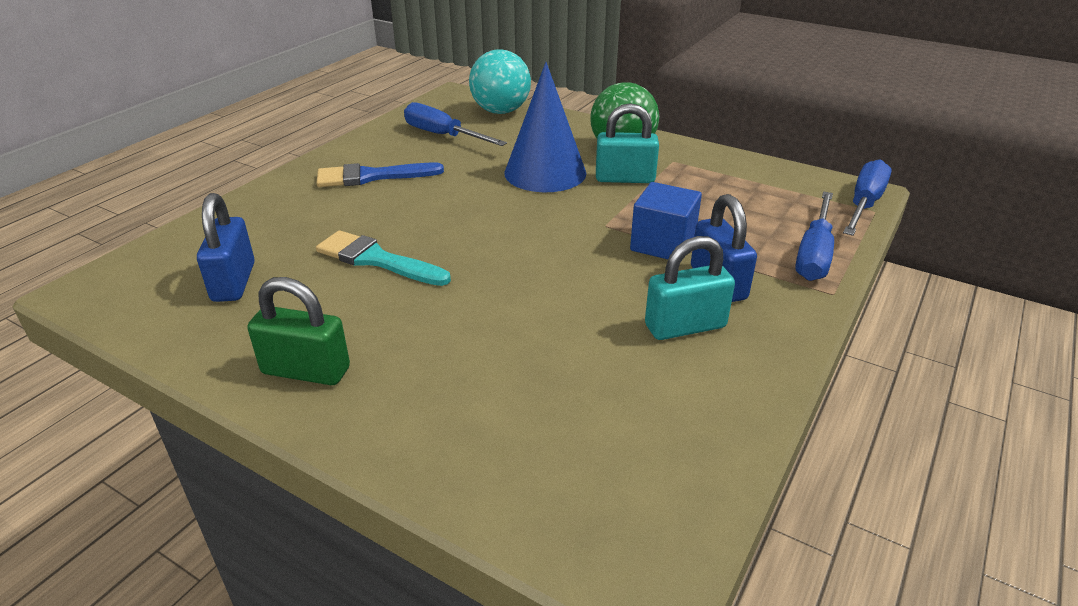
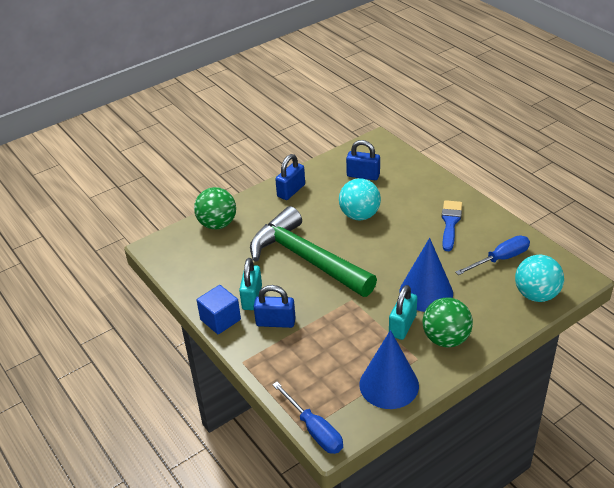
camera: 115 degrees right, 5 degrees up
green padlock [247,277,350,385] -> blue padlock [275,154,305,200]
turquoise brush [316,230,451,286] -> turquoise ball [339,178,381,221]
blue cube [630,182,702,259] -> blue cube moved to [197,285,241,334]
blue screwdriver [795,192,834,281] -> none
none -> green ball [194,187,236,229]
none -> green hammer [250,206,377,297]
none -> blue cone [360,330,419,409]

